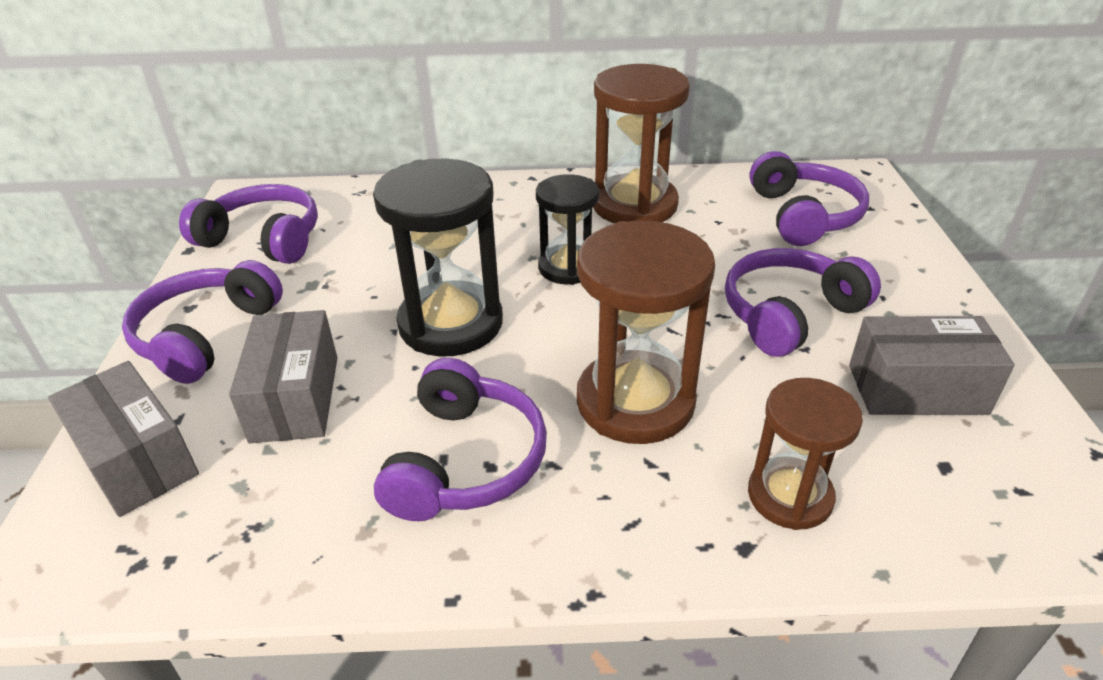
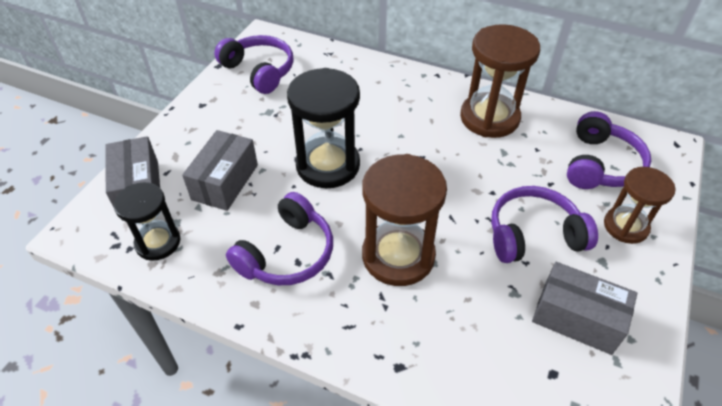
camera: 25 degrees right, 10 degrees up
purple headphones [122,260,283,384] -> none
black hourglass [536,174,599,285] -> black hourglass moved to [114,182,180,260]
brown hourglass [748,378,863,530] -> brown hourglass moved to [604,167,676,244]

